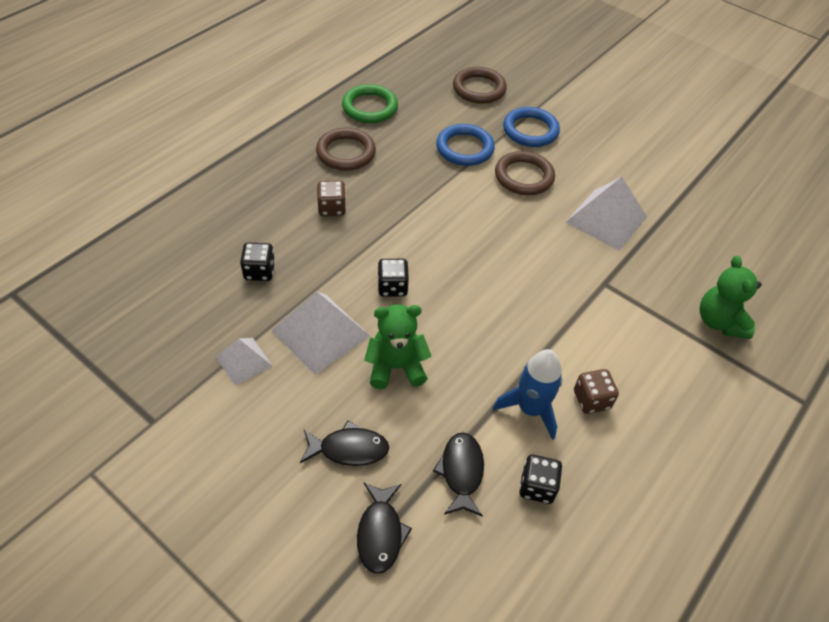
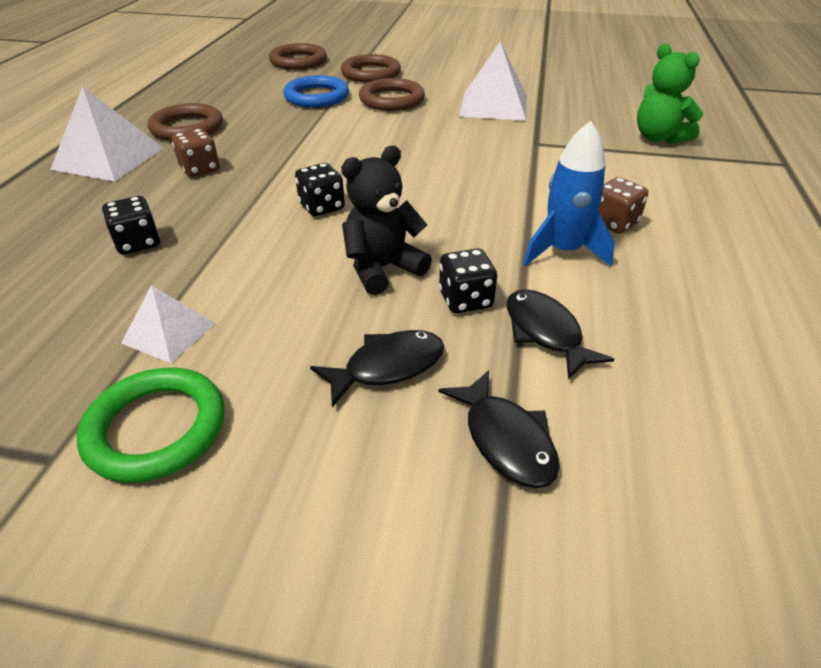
camera: 25 degrees left, 10 degrees down
white pyramid [271,292,370,375] -> white pyramid moved to [50,86,164,182]
green ring [342,84,398,123] -> green ring moved to [77,368,224,483]
green teddy bear [364,304,431,389] -> black teddy bear [341,146,432,295]
blue ring [503,107,560,147] -> brown ring [341,54,401,83]
black dice [519,455,562,504] -> black dice moved to [439,248,497,313]

